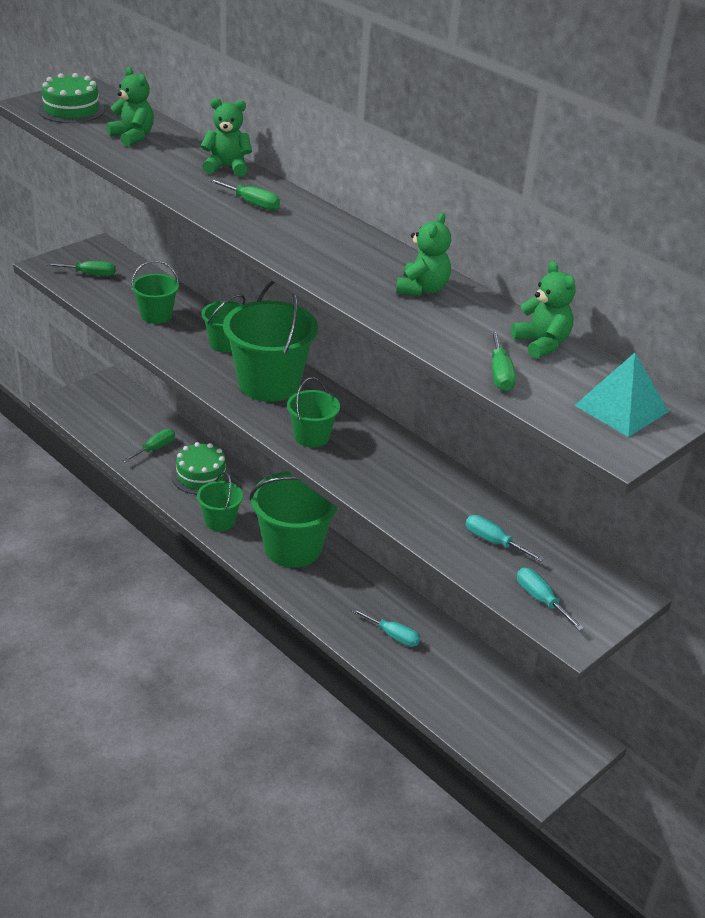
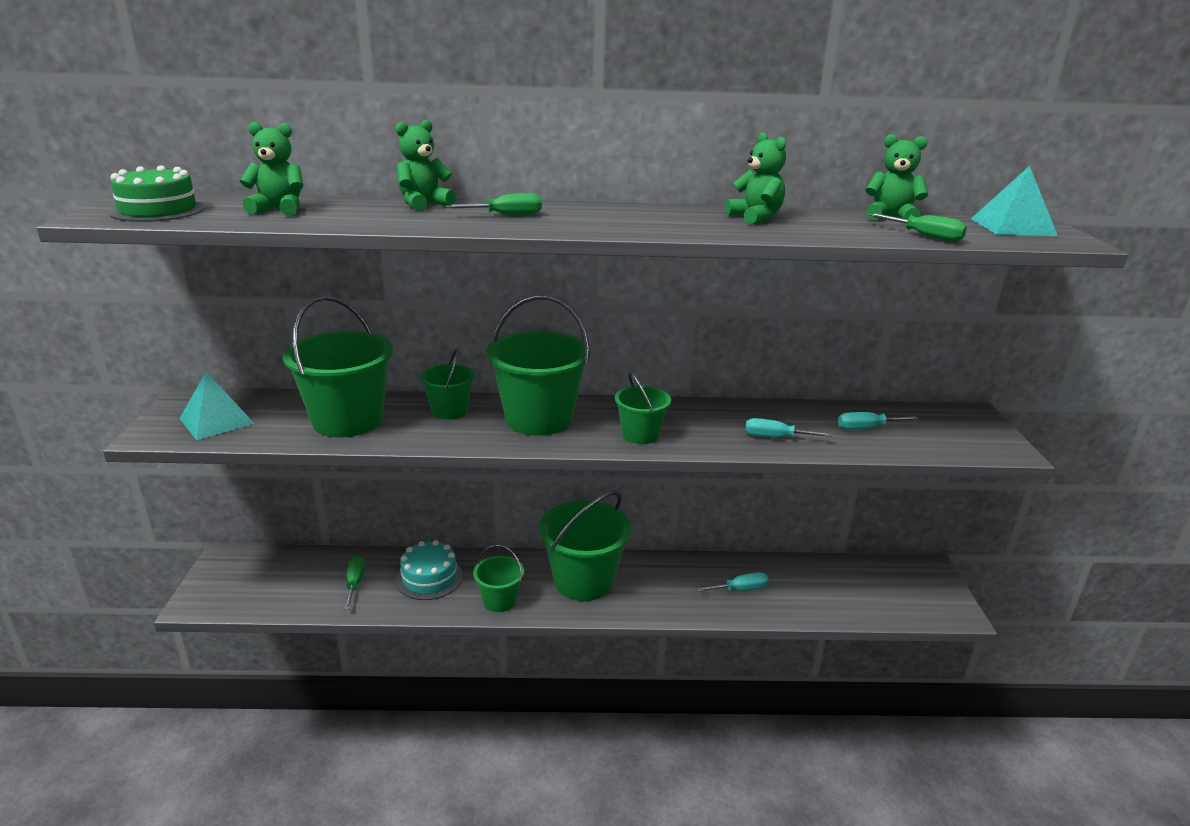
camera: 45 degrees left, 10 degrees down
green screwdriver [46,261,115,276] -> turquoise pyramid [179,372,255,440]
green bucket [131,260,179,324] -> green bucket [282,296,393,437], size x1.86
green cake [172,442,231,495] -> turquoise cake [396,540,463,600]
turquoise screwdriver [517,568,584,631] -> turquoise screwdriver moved to [745,418,833,437]

